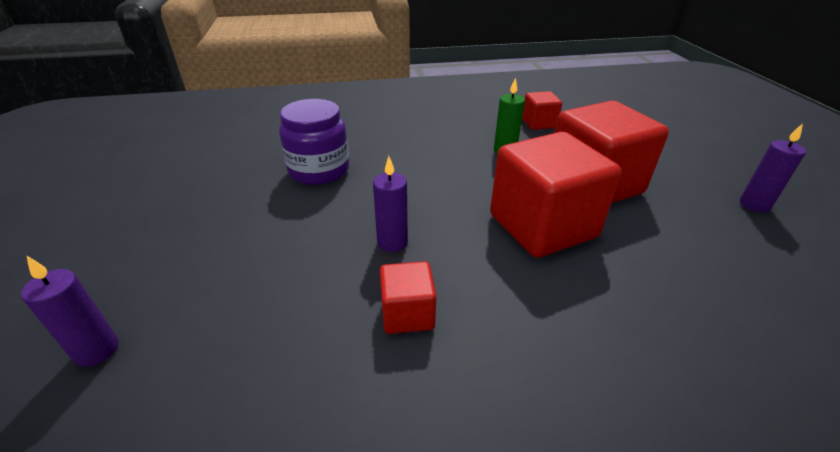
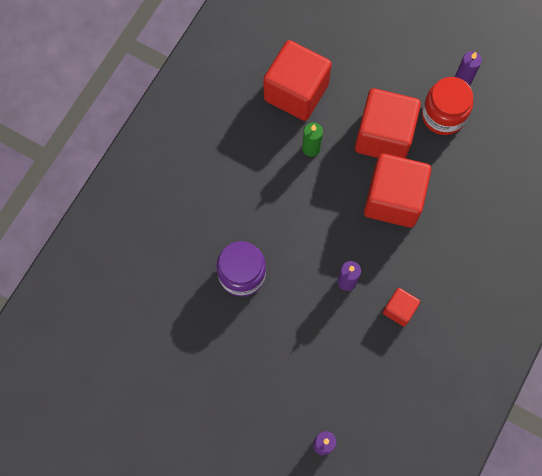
camera: 50 degrees left, 35 degrees up
red cube [522,91,562,130] -> red cube [263,40,332,121], size x2.05
none -> red jar [422,77,473,135]

